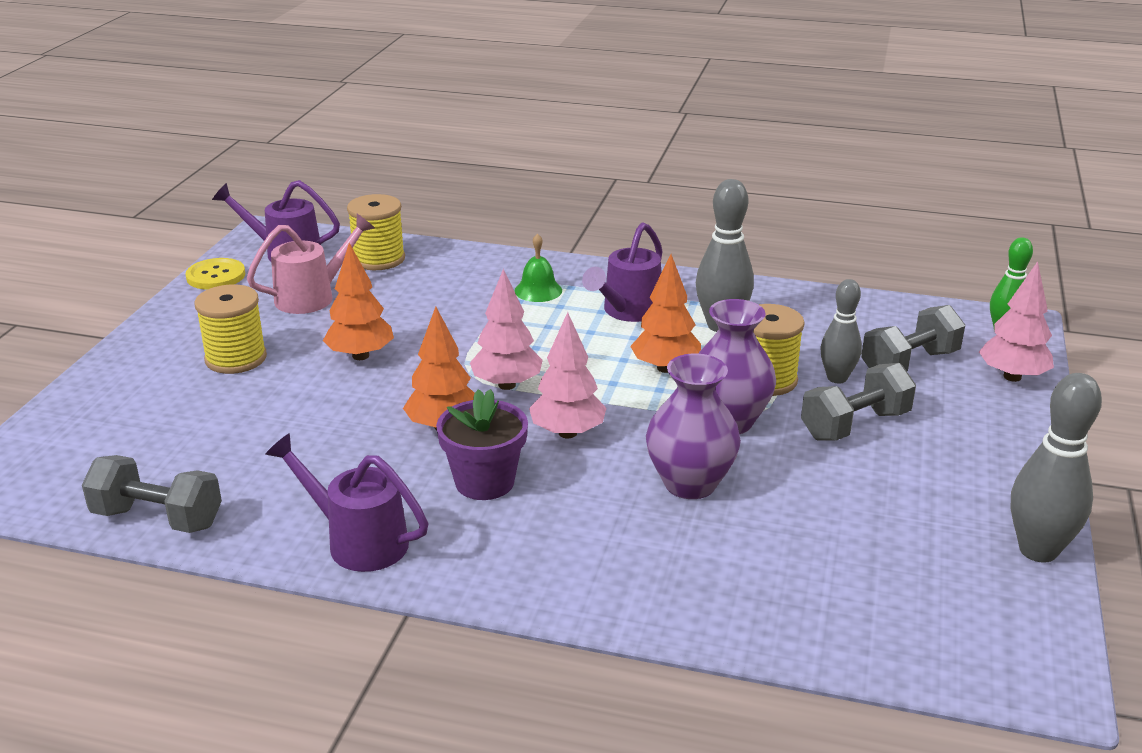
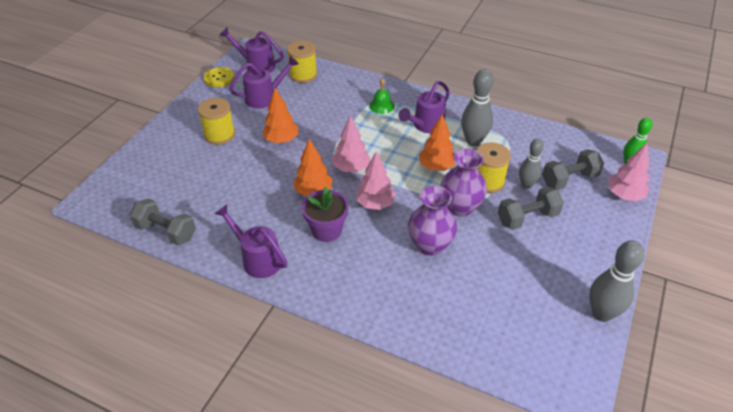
camera: 10 degrees right, 15 degrees up
pink watering can [247,214,375,314] -> purple watering can [229,56,299,109]

